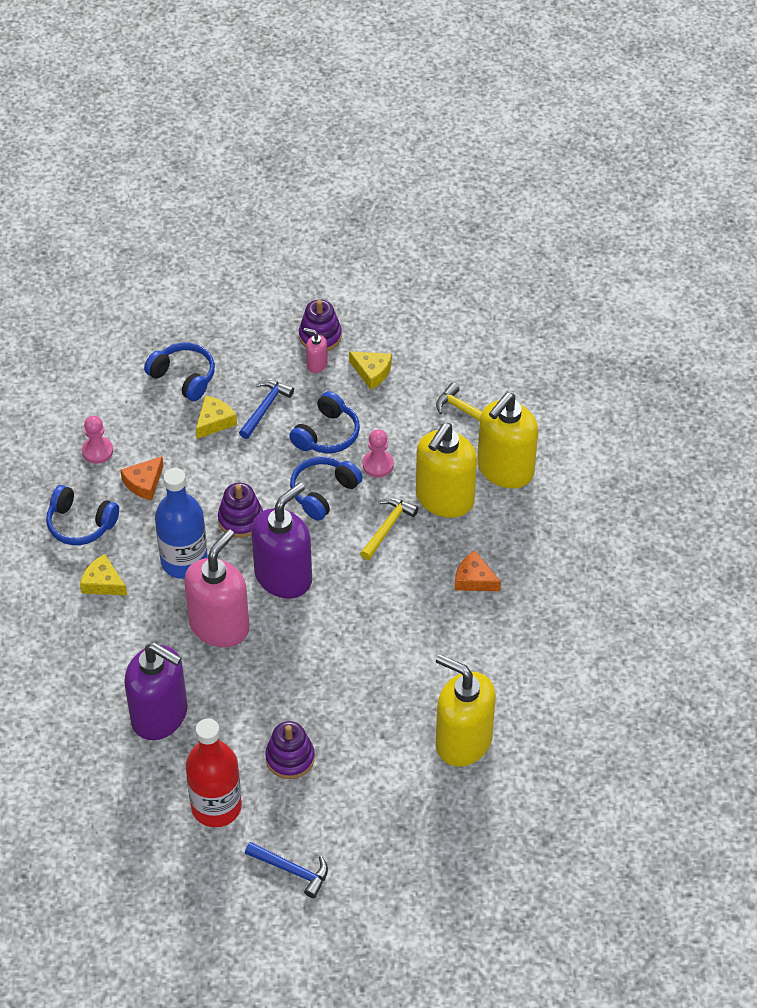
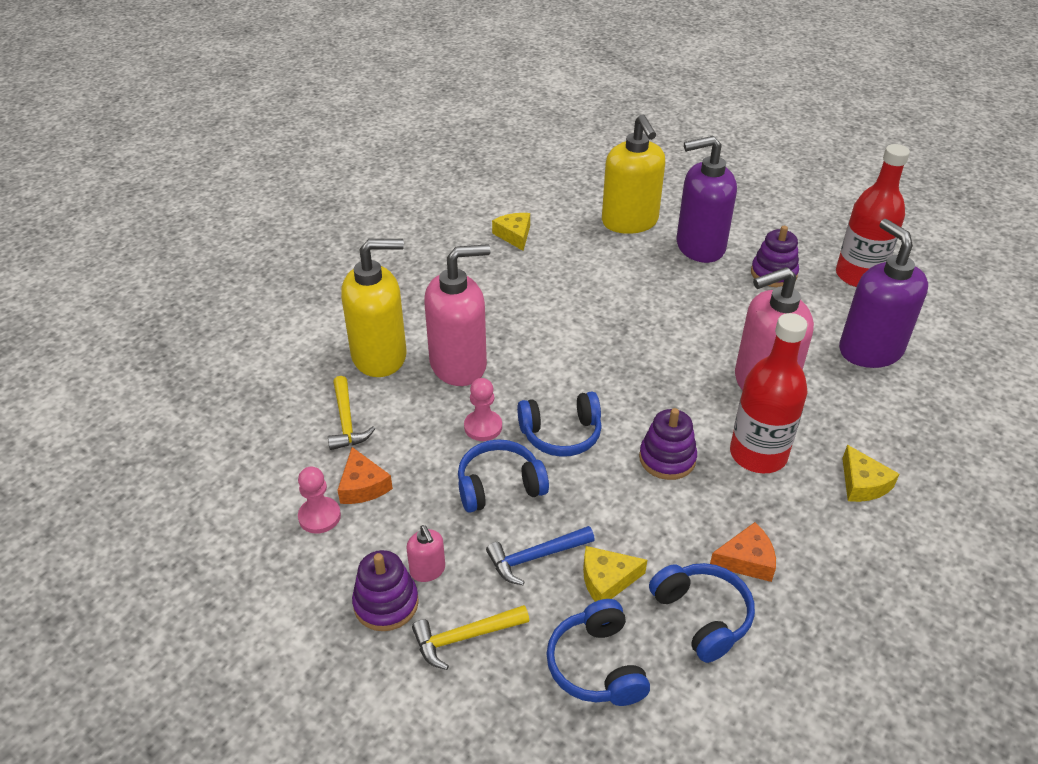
camera: 140 degrees left, 10 degrees down
blue headphones [46,485,119,545] -> blue headphones moved to [649,563,755,663]
pink pawn [82,416,113,464] -> pink pawn moved to [298,467,341,534]
blue bottle [155,468,208,579] -> red bottle [730,313,807,473]
blue hammer [245,842,328,898] -> none
purple soap dispenser [251,482,312,599] -> purple soap dispenser moved to [677,136,737,263]
yellow cheese [349,351,392,390] -> yellow cheese moved to [492,213,530,251]
yellow hammer [360,498,419,560] -> yellow hammer moved to [412,605,529,670]
yellow soap dispenser [416,423,477,518] -> pink soap dispenser [424,244,491,386]
orange cheese [455,551,501,591] -> orange cheese moved to [337,447,393,504]

